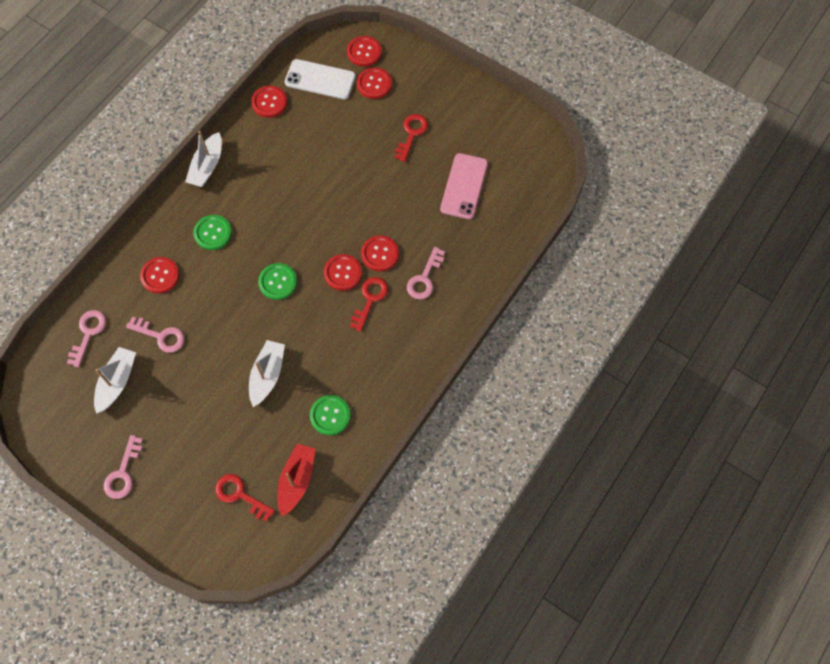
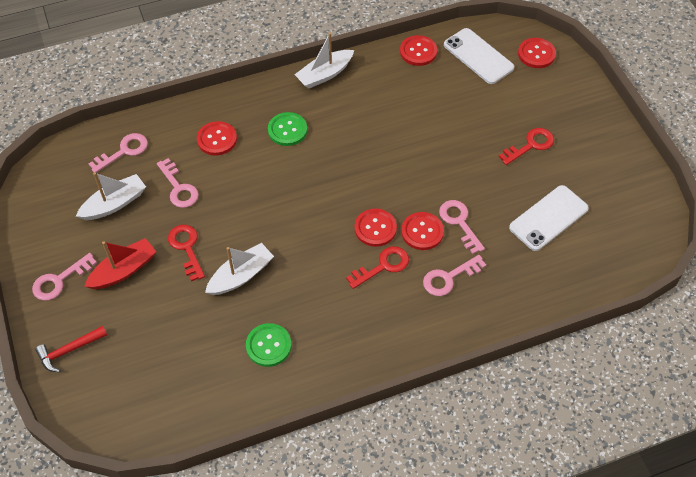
camera: 35 degrees right, 10 degrees down
red key [215,474,275,522] -> red key moved to [168,225,205,281]
green button [258,263,297,300] -> none
red boat [278,444,316,516] -> red boat moved to [84,238,156,289]
red button [357,67,392,99] -> none
pink phone [440,153,488,219] -> white phone [509,185,589,251]
none -> red hammer [35,326,107,372]
none -> pink key [439,200,485,254]

